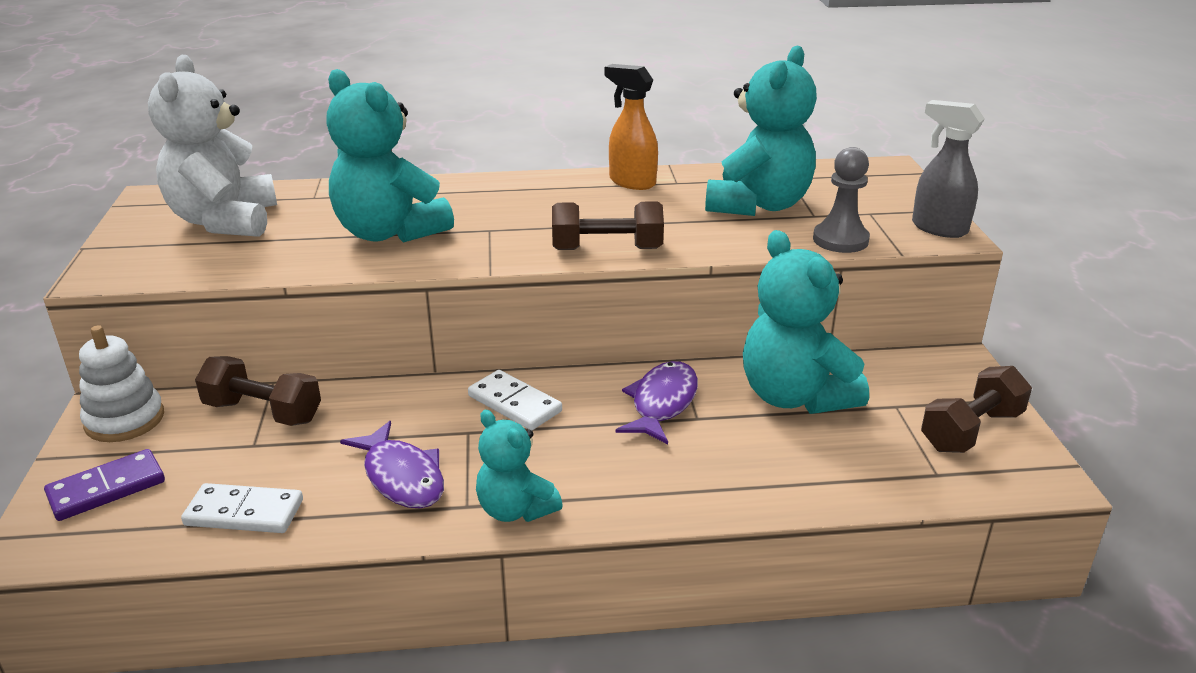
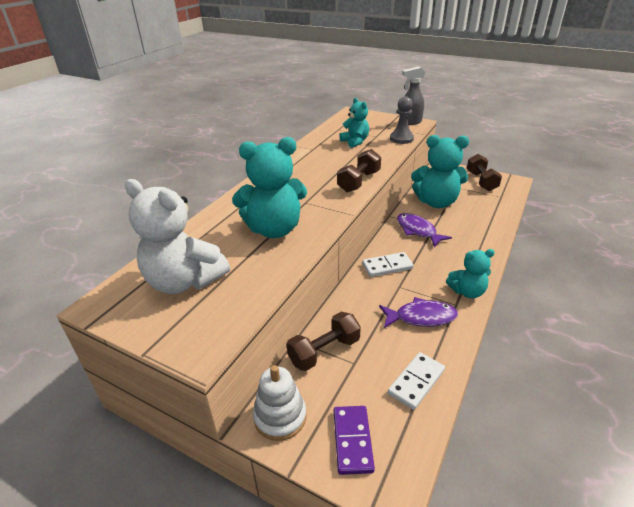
camera: 55 degrees left, 5 degrees up
orange spray bottle [605,64,658,190] -> none
turquoise teddy bear [705,46,817,216] -> turquoise teddy bear [339,98,369,148], size x0.58

